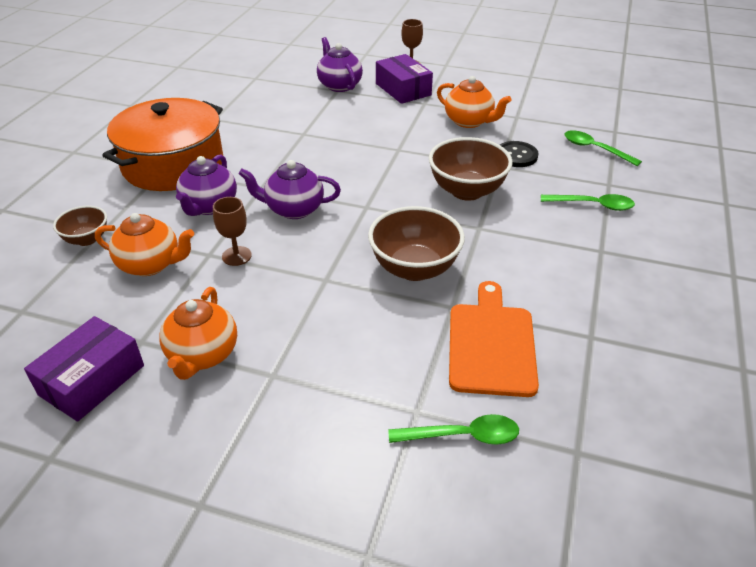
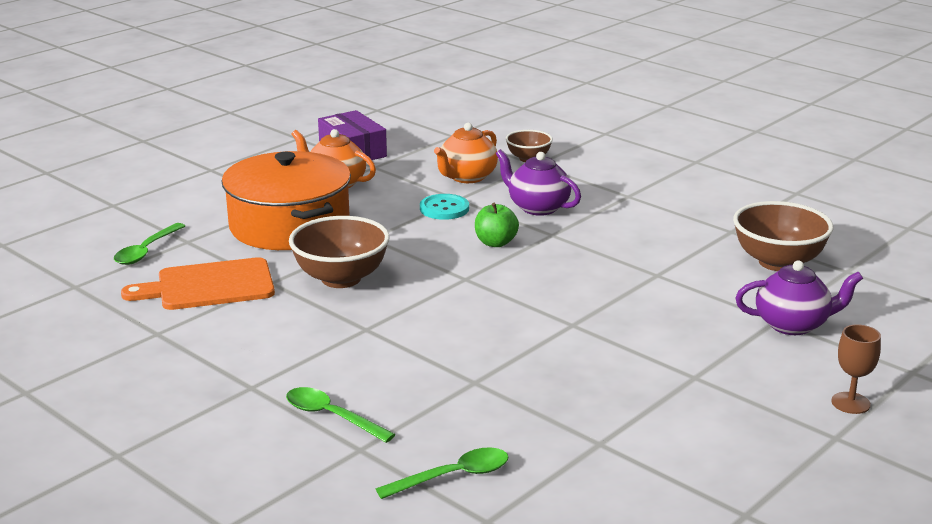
camera: 115 degrees right, 15 degrees down
orange pot [102,98,223,191] -> orange pot moved to [222,151,351,250]
brown goblet [213,197,252,266] -> turquoise button [420,194,469,220]
purple teapot [239,160,341,219] -> green apple [475,203,519,247]
purple box [376,54,433,104] -> none
brown bowl [429,137,513,201] -> brown bowl moved to [733,201,834,271]
orange teapot [437,76,512,128] -> none
orange cutting board [449,281,539,397] -> orange cutting board turned 135 degrees clockwise [121,257,275,310]
black button [500,141,539,167] -> none
green spoon [541,194,635,211] -> green spoon turned 90 degrees clockwise [286,387,396,443]

